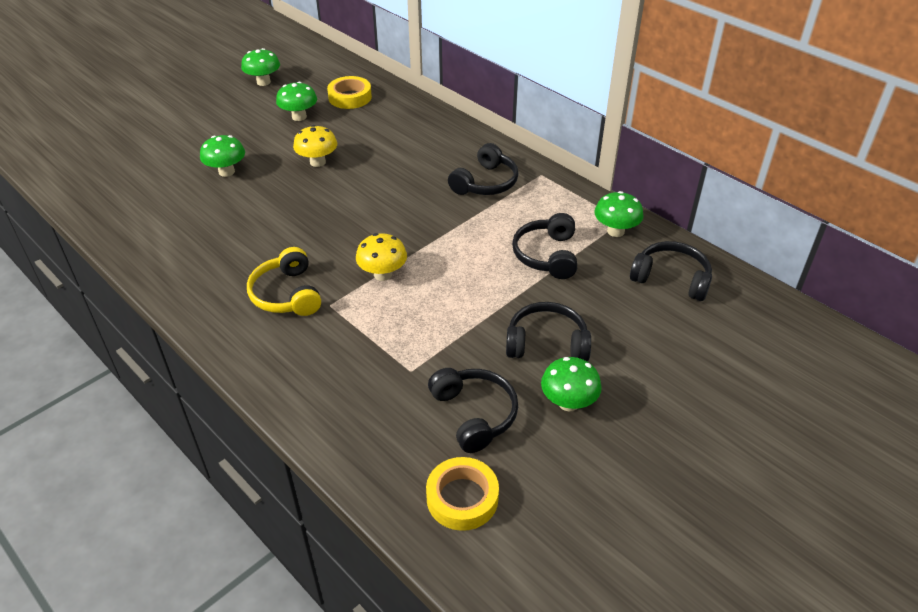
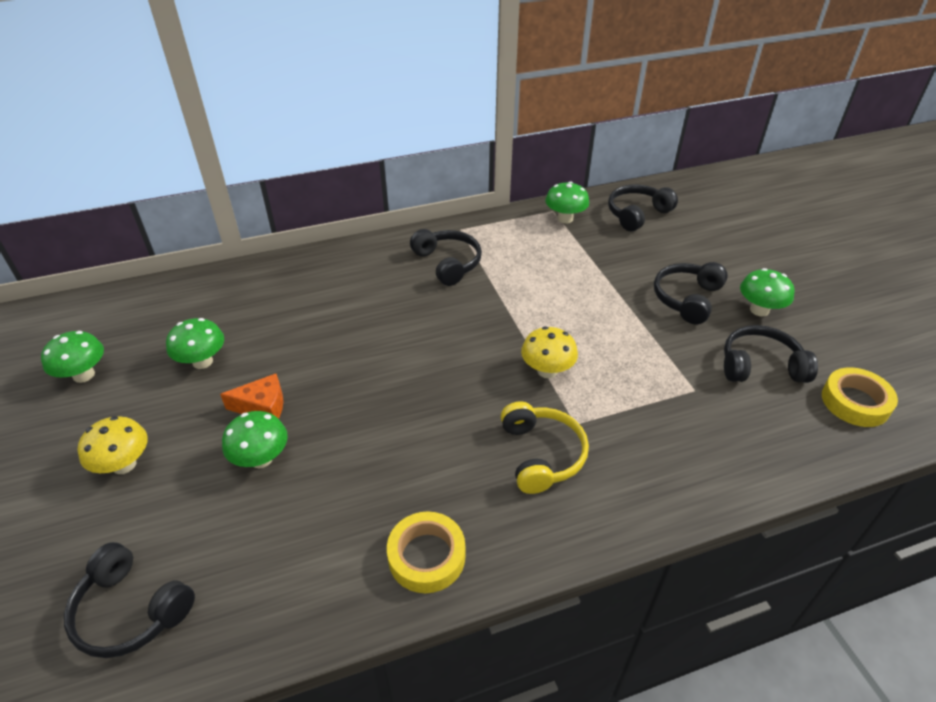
camera: 65 degrees left, 0 degrees up
yellow headphones [247,247,321,316] -> yellow headphones turned 105 degrees counterclockwise [501,402,589,494]
yellow mushroom [293,125,337,167] -> yellow mushroom moved to [78,416,148,474]
yellow tape [327,76,372,109] -> yellow tape moved to [387,511,465,593]
black headphones [512,213,577,279] -> black headphones moved to [64,542,195,658]
none -> orange cheese [220,374,283,419]

